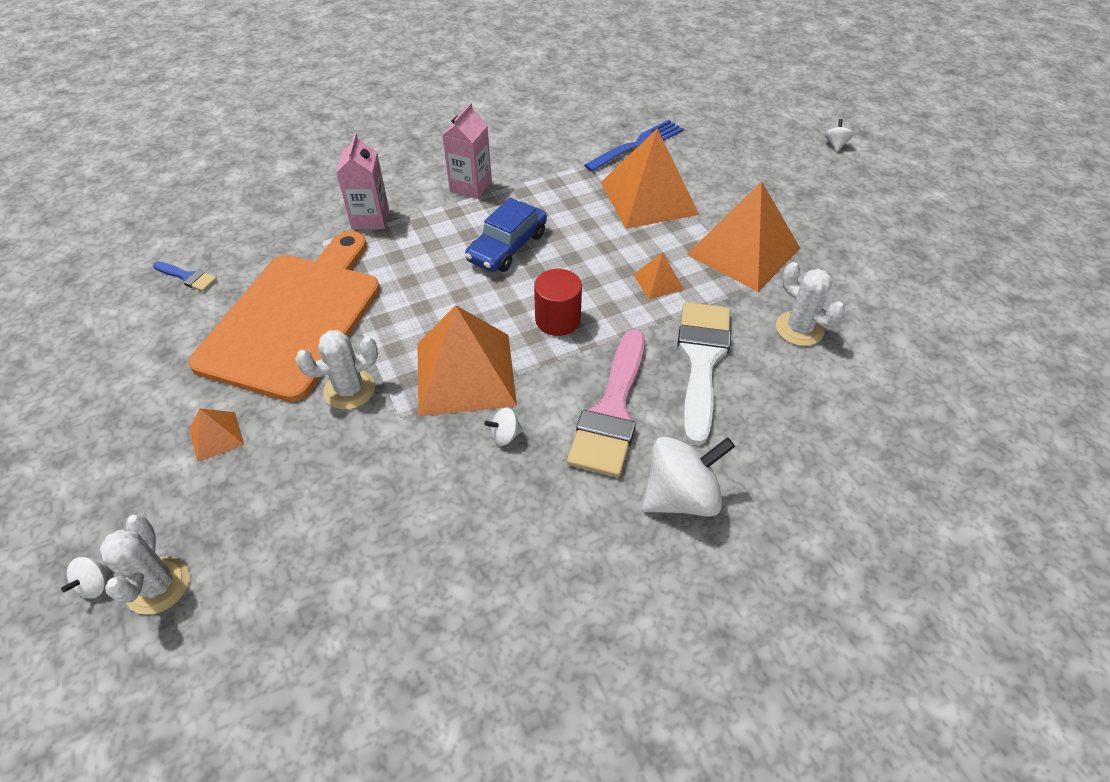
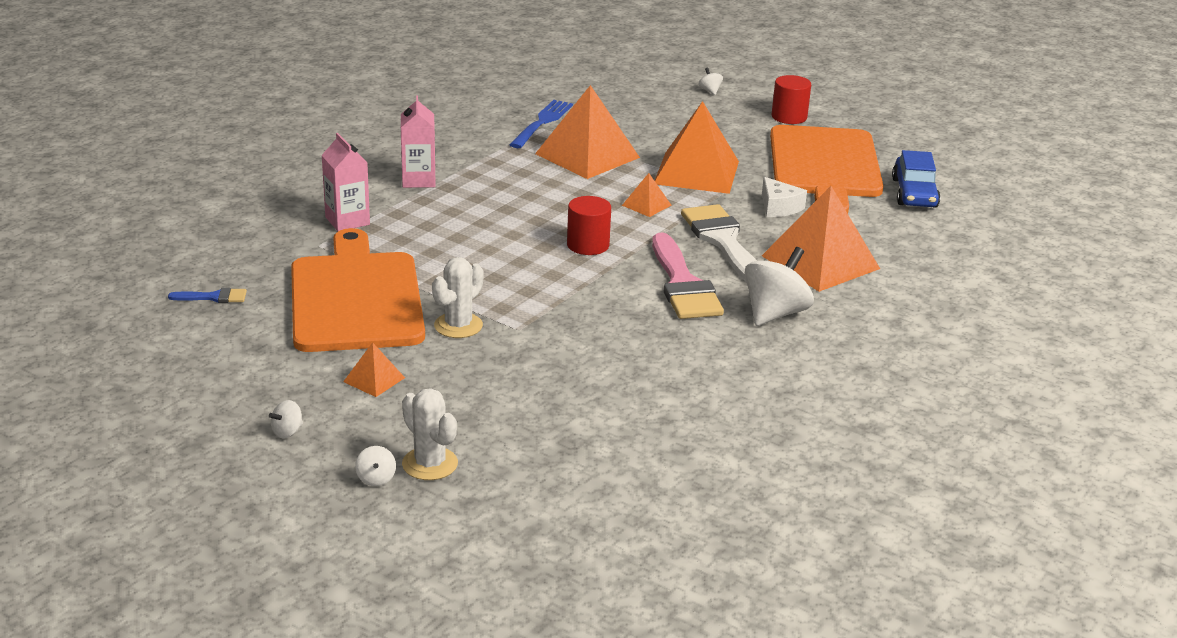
camera: 30 degrees left, 20 degrees down
orange pyramid [417,305,517,416] -> orange pyramid moved to [762,186,880,292]
blue car [465,198,547,272] -> blue car moved to [892,150,940,208]
white spinning top [484,408,523,446] -> white spinning top moved to [269,400,303,438]
white cactus [776,262,845,346] -> white cheese [762,177,807,217]
none -> orange cutting board [770,125,884,213]
none -> red cylinder [772,75,811,124]

